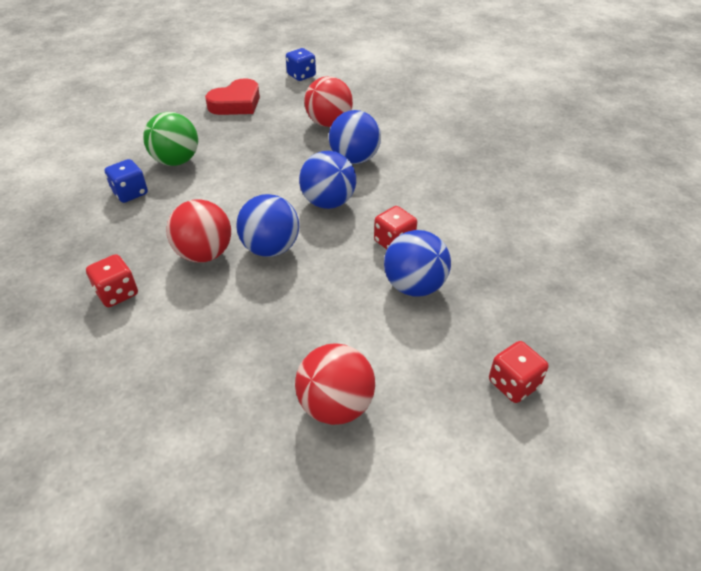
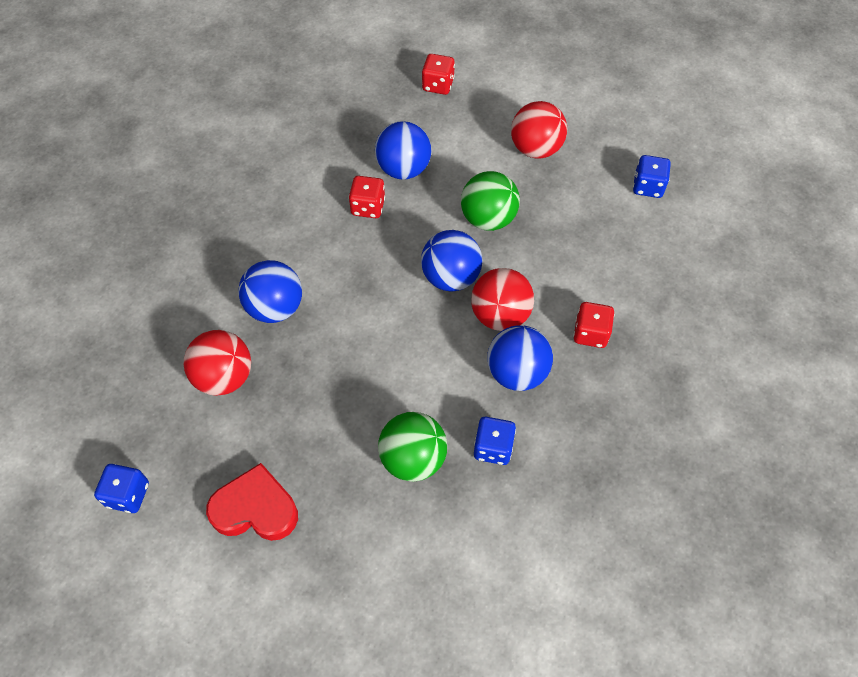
camera: 130 degrees left, 15 degrees up
blue ball [299,151,356,209] -> blue ball moved to [487,325,553,391]
none -> green ball [461,171,520,231]
none -> blue dice [633,155,671,198]

